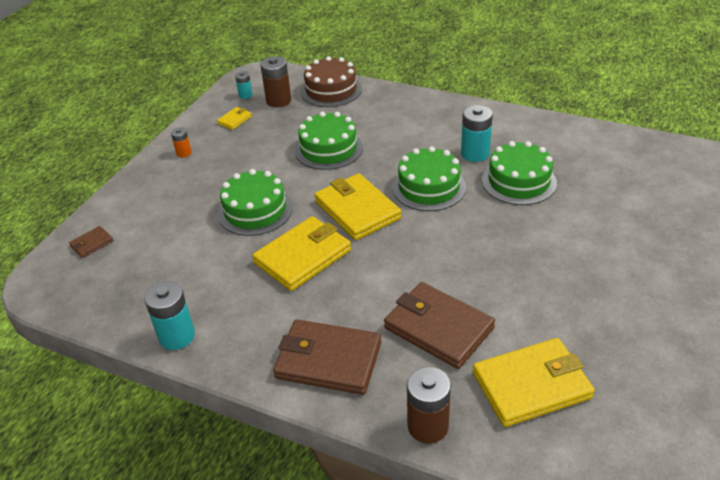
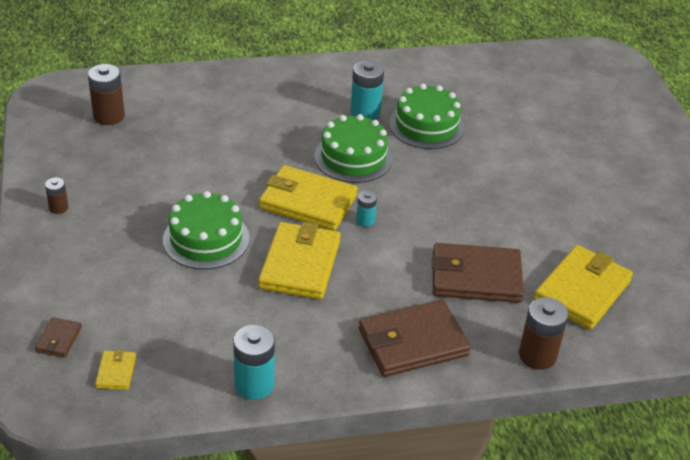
camera: 40 degrees left, 0 degrees up
orange battery [171,128,192,158] -> brown battery [45,177,68,214]
yellow wallet [217,107,252,130] -> yellow wallet moved to [95,349,136,390]
turquoise battery [235,71,253,99] -> turquoise battery moved to [356,191,377,227]
green cake [295,112,363,170] -> none
brown cake [301,56,362,107] -> none

